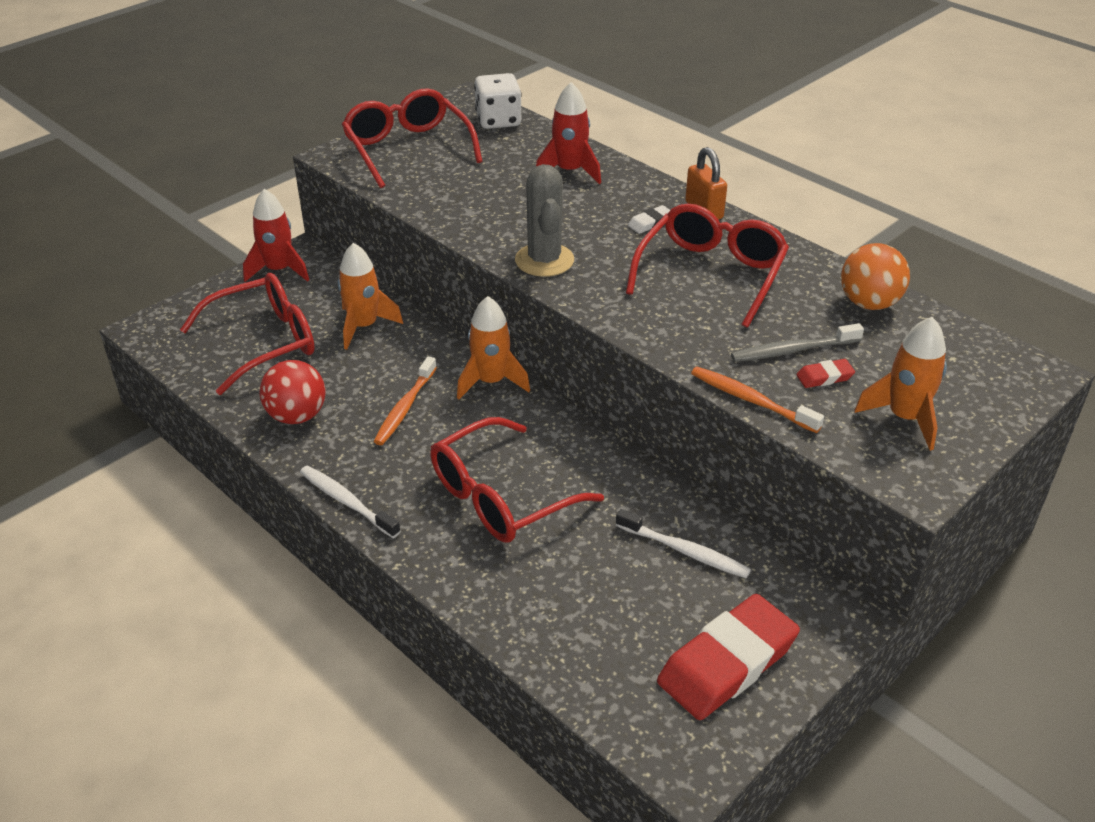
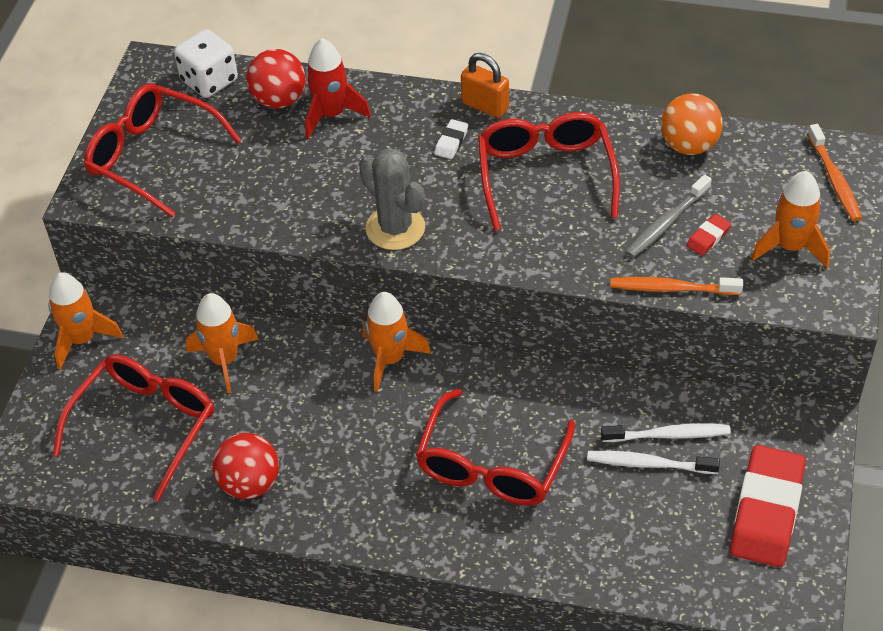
camera: 30 degrees left, 10 degrees up
red rocket [243,189,309,282] -> orange rocket [49,272,123,370]
white toothbrush [300,466,401,538] -> white toothbrush moved to [587,451,720,474]
orange toothbrush [373,356,437,445] -> orange toothbrush moved to [808,124,862,221]
none -> red ball [246,49,306,109]

